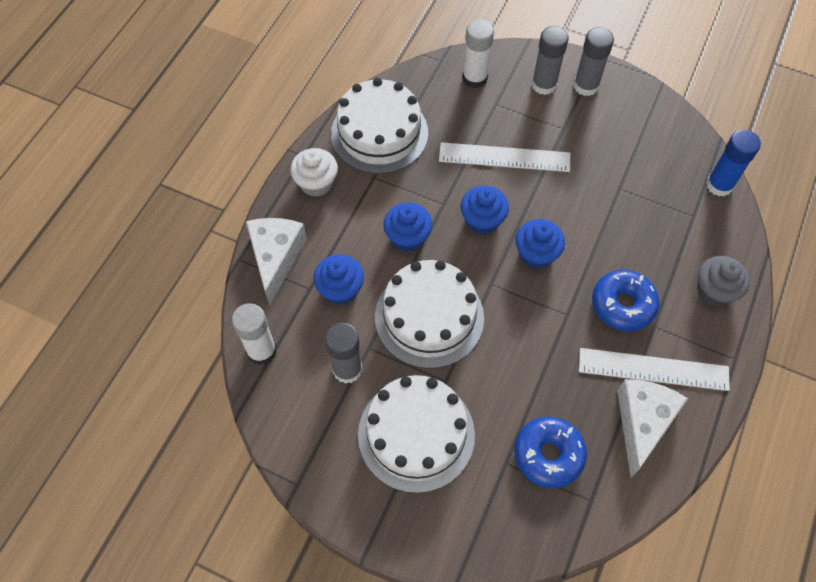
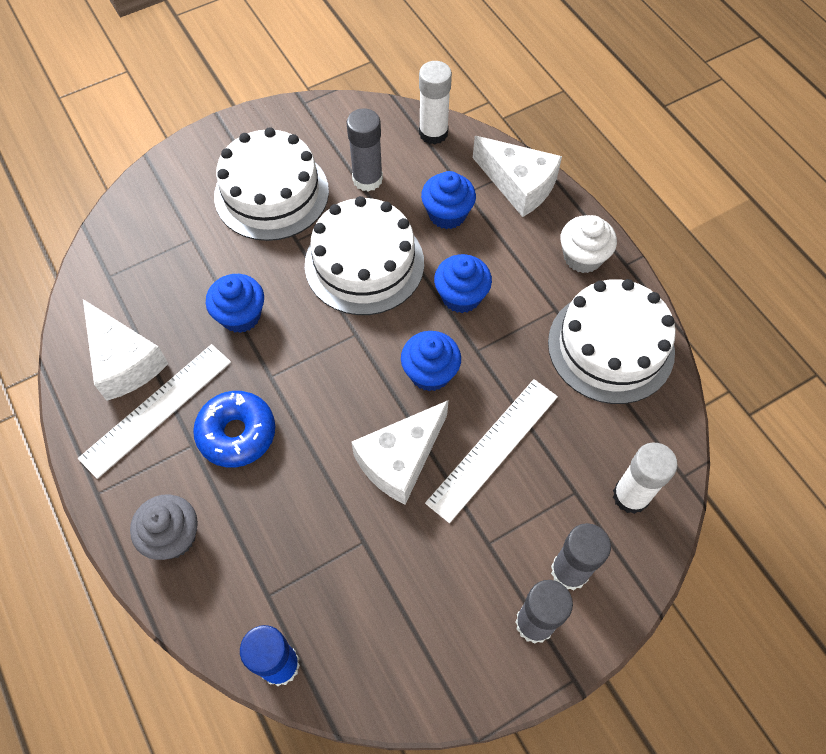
camera: 125 degrees right, 0 degrees up
blue donut [514,417,587,488] -> none
blue cupcake [515,219,565,269] -> blue cupcake moved to [206,274,264,333]
none -> white cheese [351,400,449,505]

